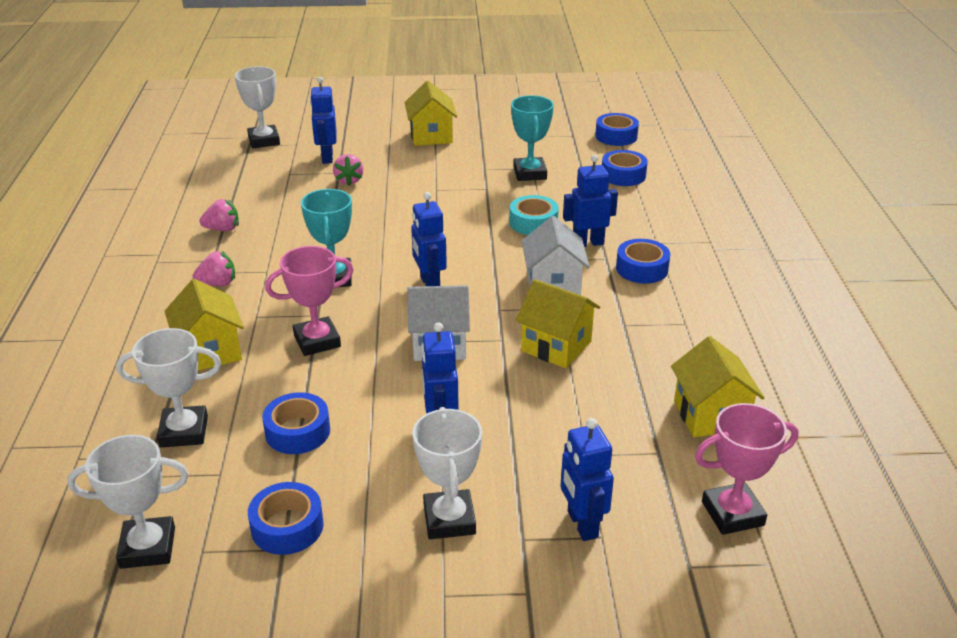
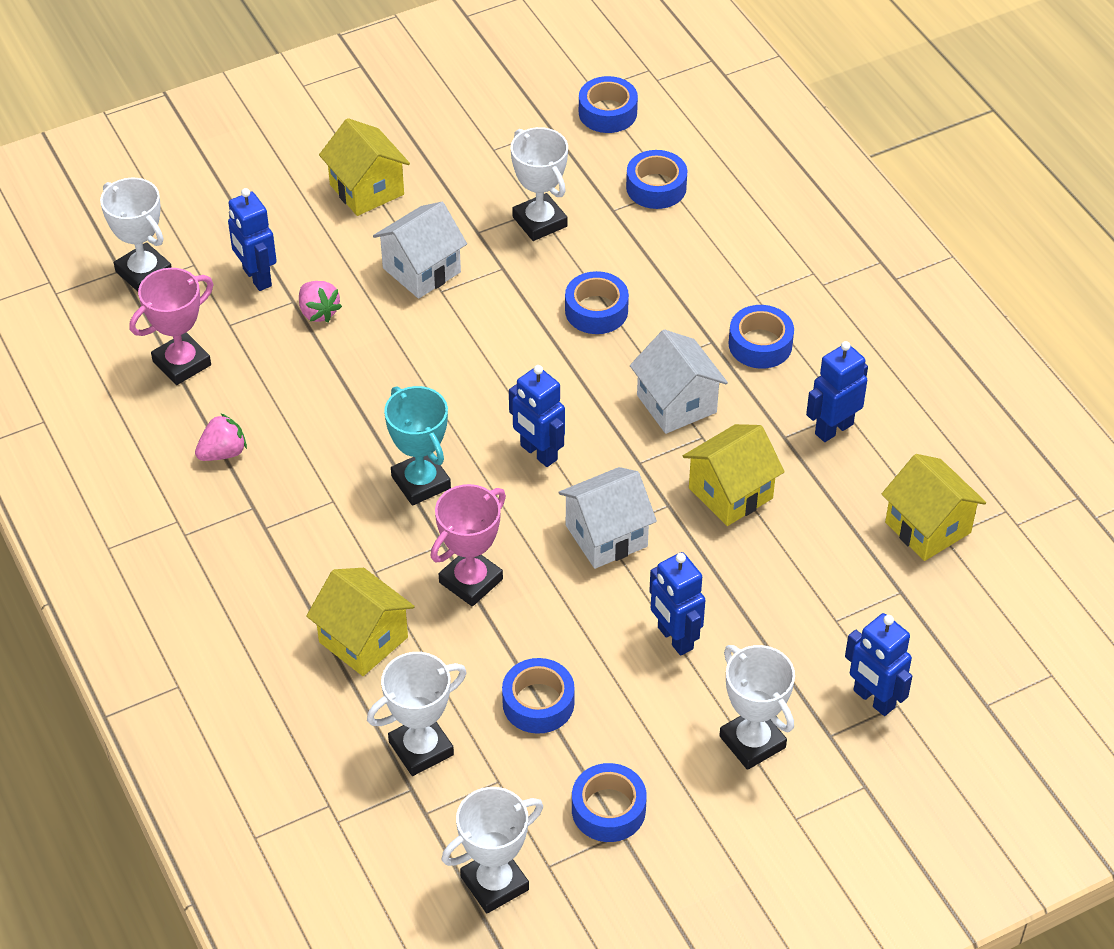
camera: 25 degrees left, 15 degrees up
pink strawberry [192,251,235,286] -> none
turquoise tape [509,195,559,235] -> blue tape [565,271,629,334]
turquoise trophy [511,95,554,181] -> white trophy [511,127,568,241]
yellow house [515,279,600,368] -> yellow house turned 45 degrees counterclockwise [683,424,785,526]
blue robot [563,155,618,247] -> blue robot moved to [806,341,868,442]
pink trophy [695,403,798,535] -> pink trophy moved to [130,268,213,385]
none -> white house [373,202,467,299]

